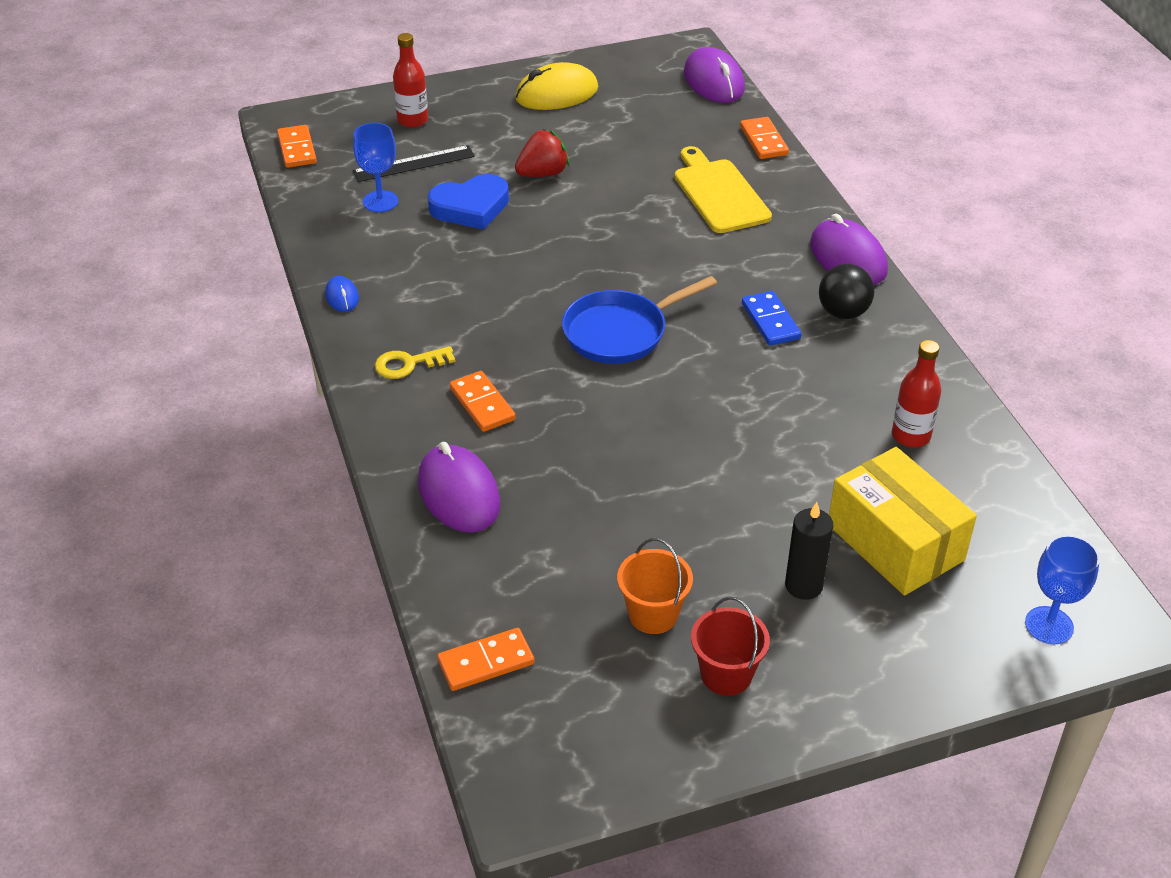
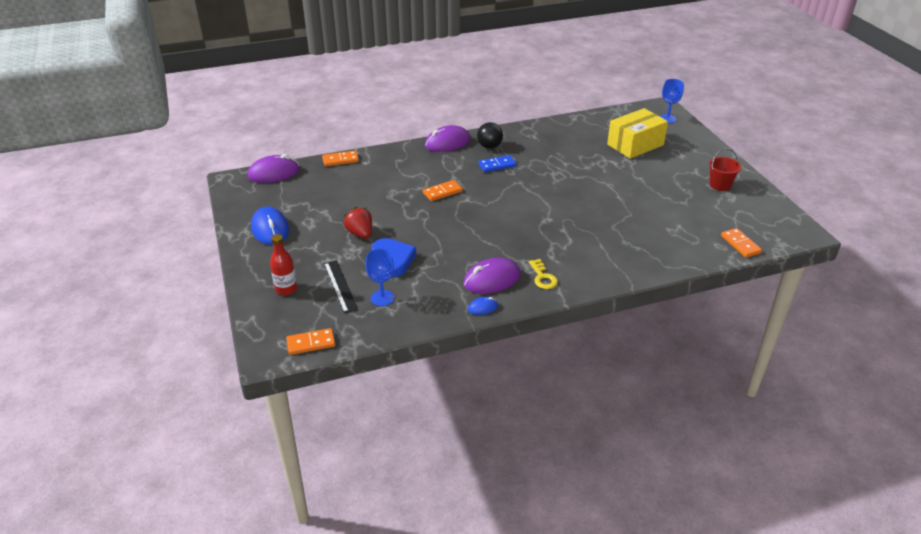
camera: 90 degrees left, 5 degrees down
purple mouse [418,442,500,533] -> purple mouse moved to [463,258,521,294]
orange domino [450,371,516,432] -> orange domino moved to [423,180,463,201]
yellow mouse [515,62,598,110] -> blue mouse [251,206,289,245]
blue pan [562,276,717,364] -> none
orange bucket [617,538,693,634] -> none
yellow cutting board [674,146,772,233] -> none
black candle [785,502,833,600] -> none
red bottle [892,340,941,447] -> none

